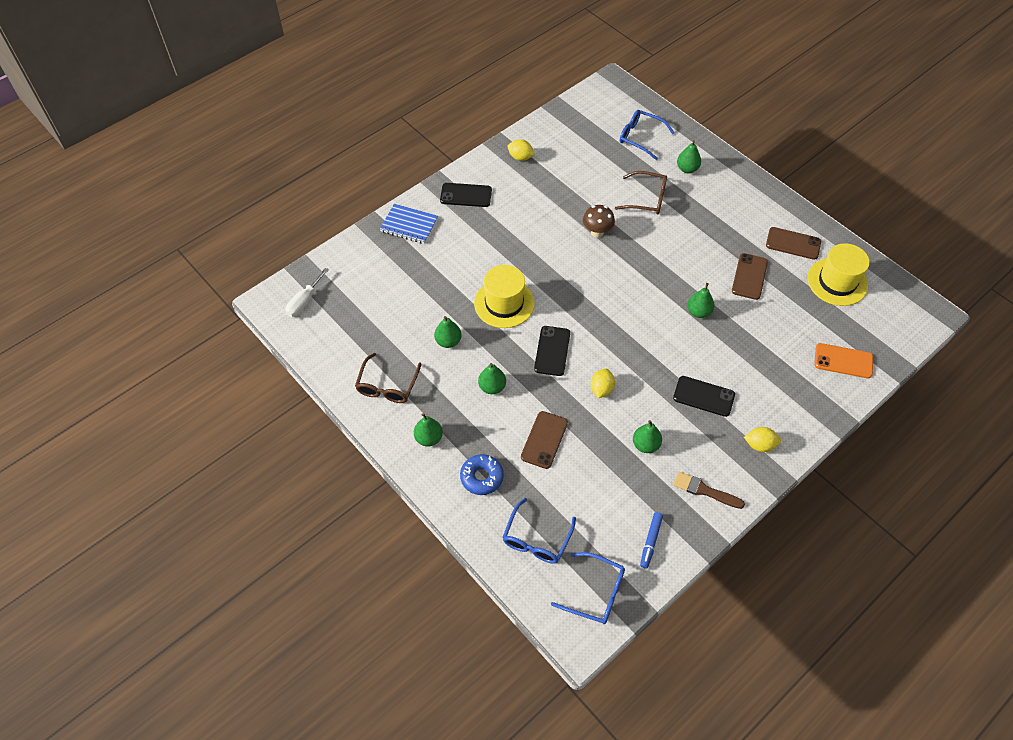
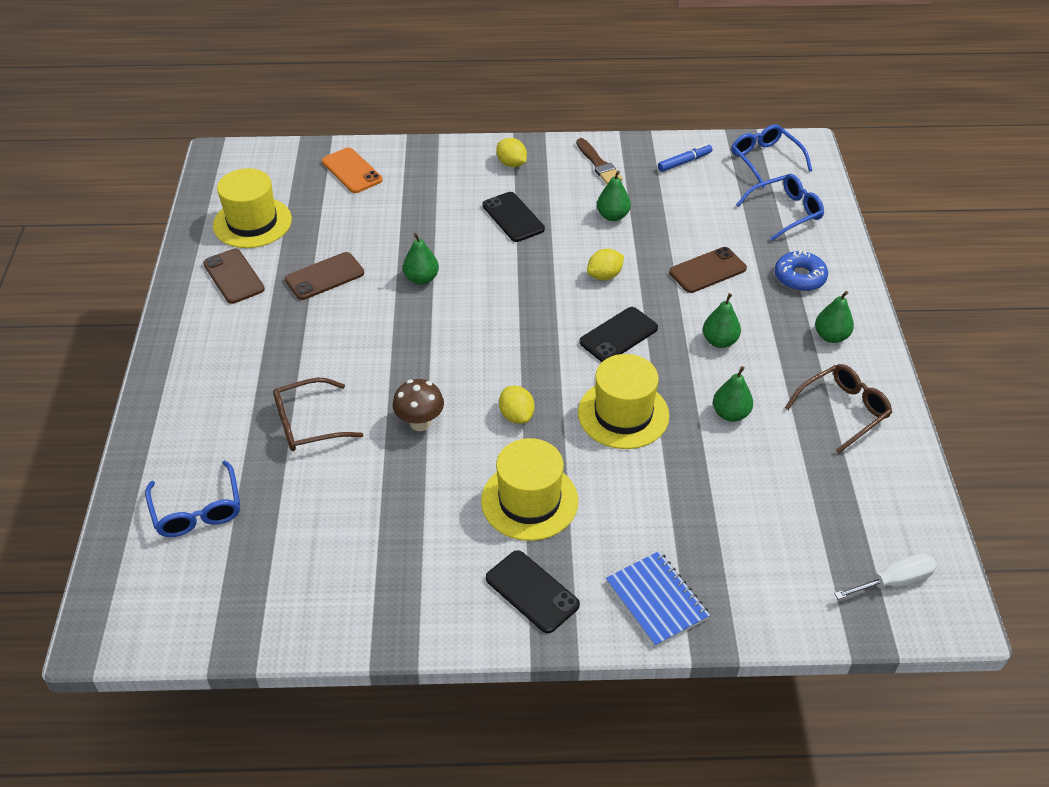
camera: 140 degrees left, 10 degrees down
yellow lemon [507,139,535,161] -> yellow lemon moved to [499,386,535,423]
brown glasses [615,171,667,214] -> brown glasses turned 75 degrees counterclockwise [273,378,364,451]
green pear [677,140,701,173] -> none
none -> yellow hat [481,438,578,541]

